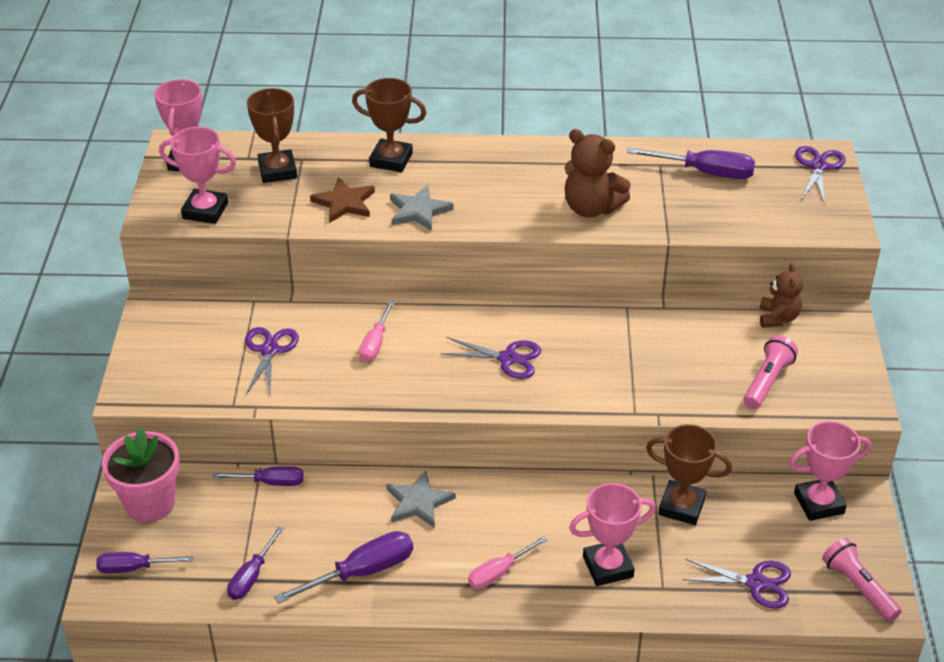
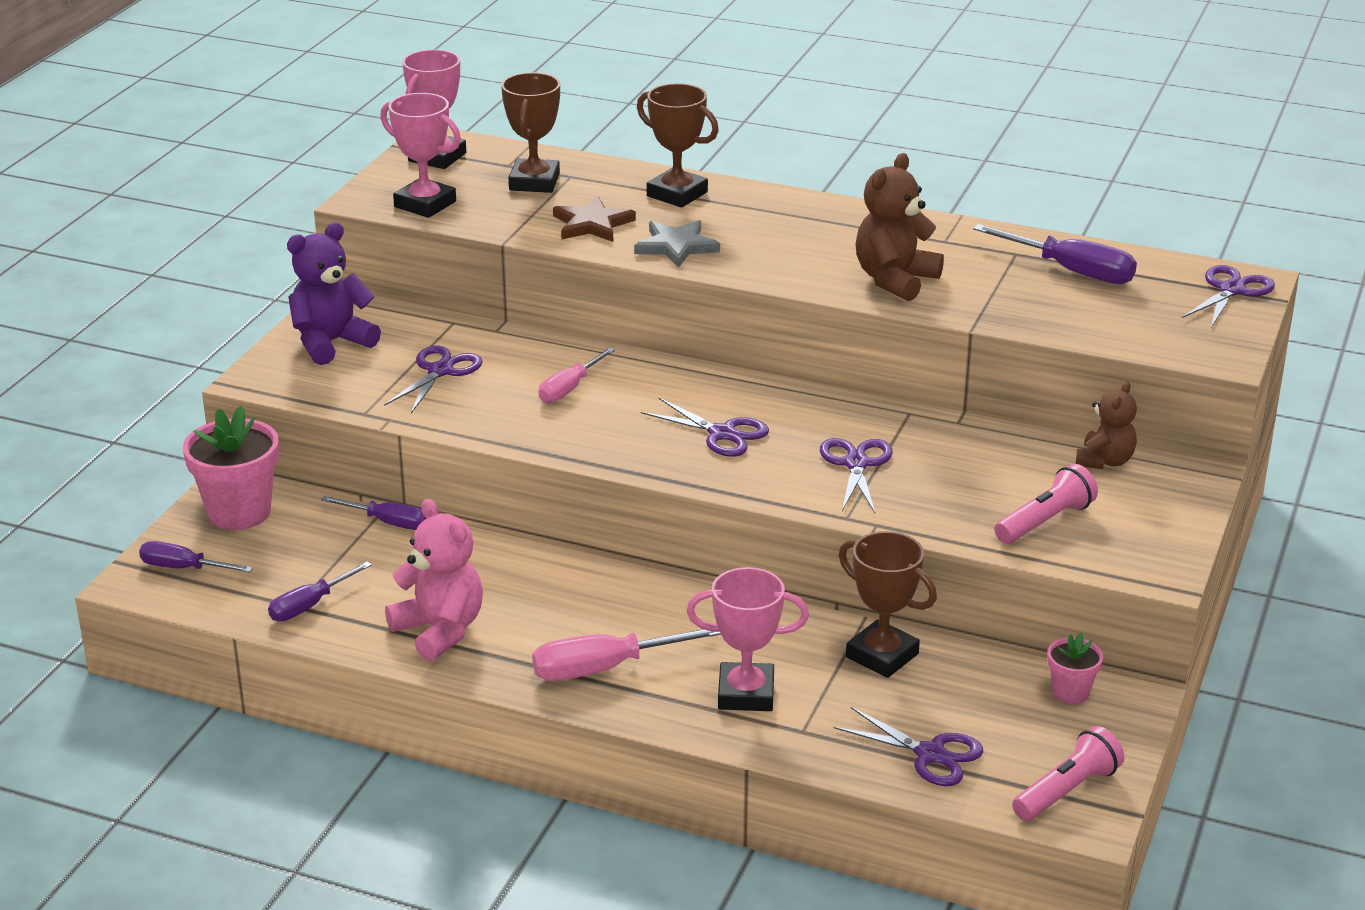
camera: 20 degrees right, 10 degrees down
purple screwdriver [274,531,413,604] -> pink teddy bear [385,499,483,661]
grey star [386,470,456,528] -> none
pink screwdriver [468,536,548,589] -> pink screwdriver [532,629,721,681], size x1.54
brown teddy bear [564,129,631,218] -> brown teddy bear turned 75 degrees clockwise [855,153,944,301]
pink trophy [789,421,871,521] -> pink flower pot [1047,633,1103,704]
pink flashlight [822,538,902,622] -> pink flashlight turned 60 degrees clockwise [1012,726,1124,821]
none -> purple teddy bear [287,222,381,365]
none -> purple scissors [820,438,893,513]

